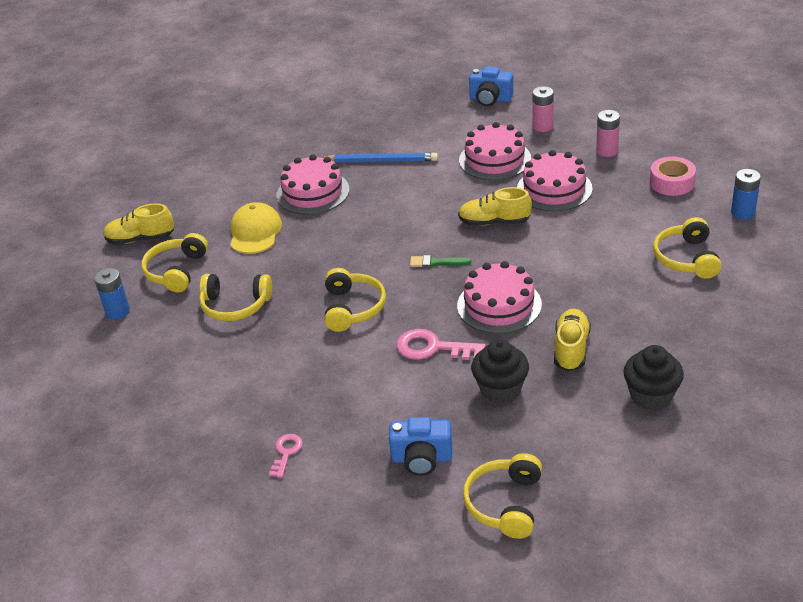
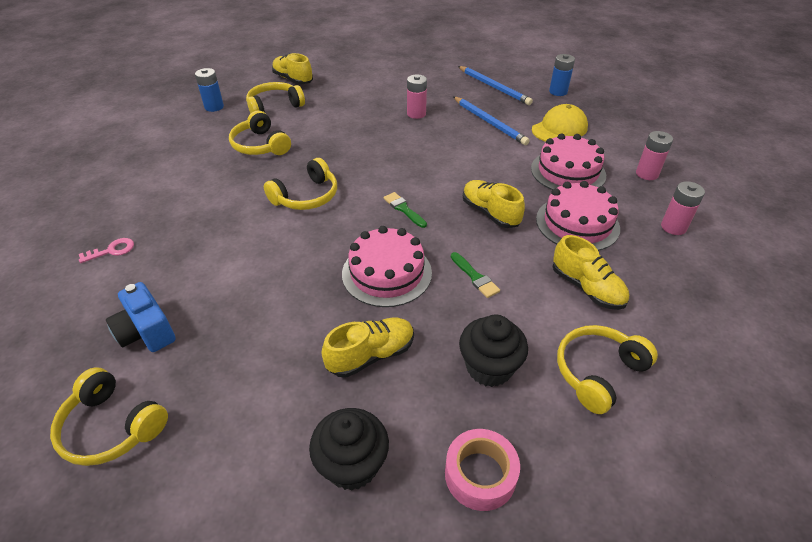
camera: 45 degrees right, 5 degrees up
yellow cap [230,202,282,254] -> yellow cap moved to [532,104,588,142]
pink cake [276,154,349,215] -> pink battery [407,74,427,119]
pink key [397,329,486,360] -> none
yellow headphones [463,453,542,539] -> yellow headphones turned 120 degrees counterclockwise [50,368,168,466]
blue camera [469,66,513,106] -> none
black cupcake [471,339,529,404] -> black cupcake moved to [459,315,528,387]
pink tape [650,157,696,196] -> pink tape moved to [445,429,520,511]
blue battery [731,169,761,219] -> blue battery moved to [549,54,575,96]
none -> green brush [451,252,500,298]
none -> blue pencil [458,66,533,105]
none -> yellow shoe [553,235,629,310]

